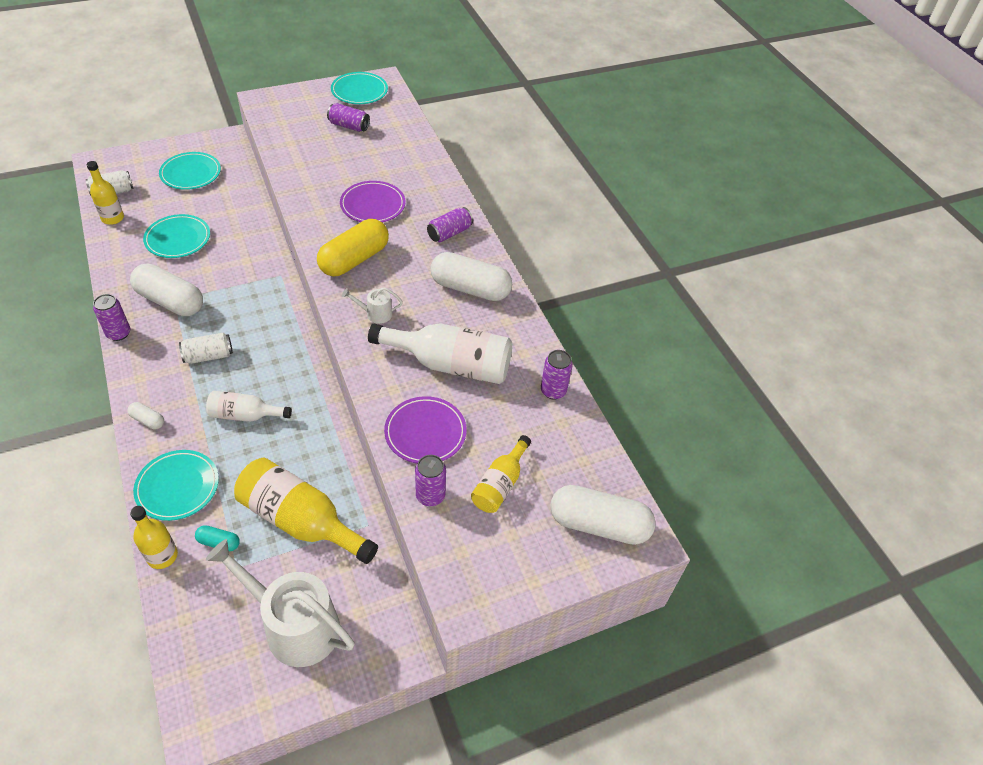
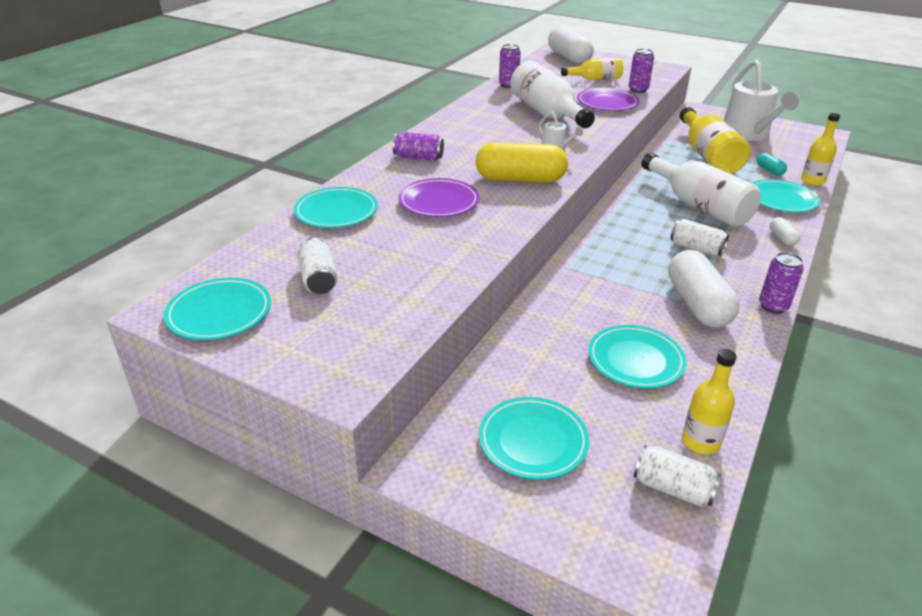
camera: 125 degrees left, 15 degrees down
white bottle [206,391,292,422] -> white bottle [641,153,761,227], size x1.74
purple can [327,103,370,132] -> white can [297,238,338,294]
white capsule [431,252,512,301] -> none
none -> turquoise plate [294,187,378,228]

